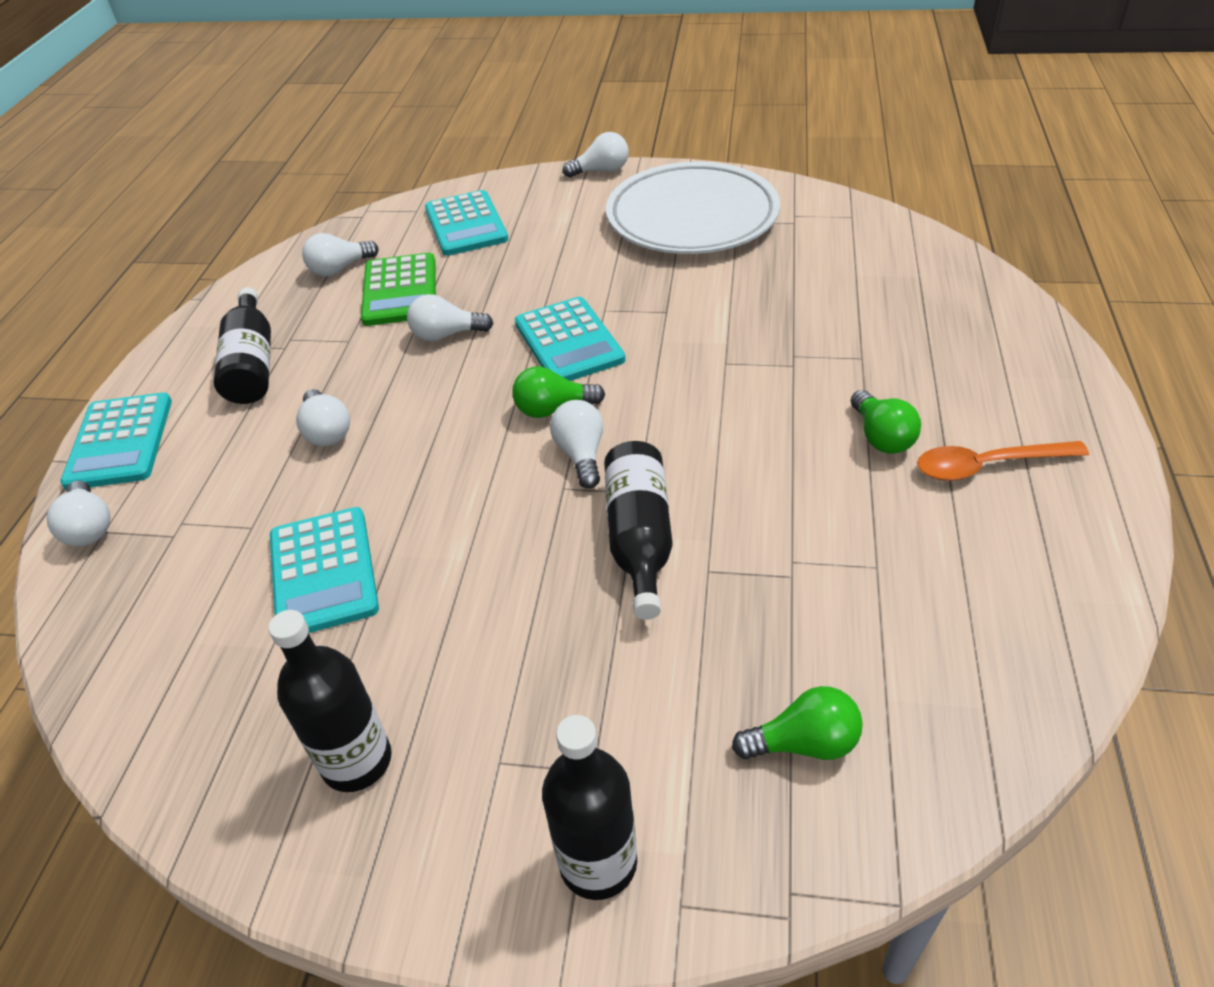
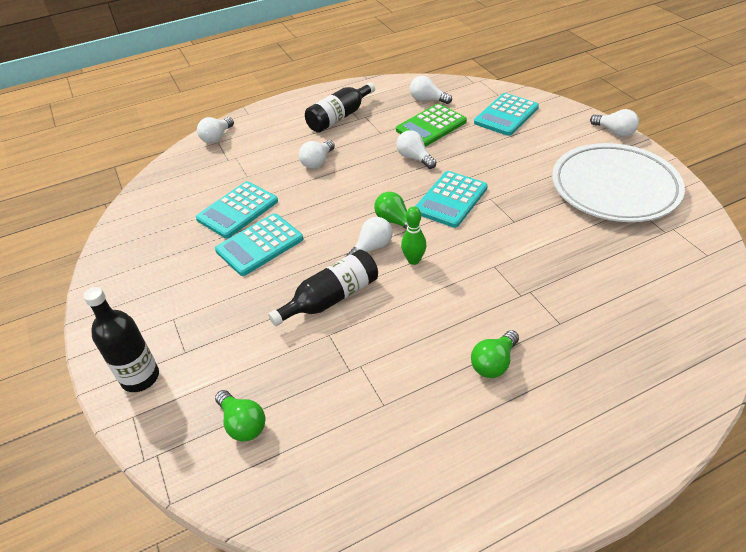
camera: 55 degrees right, 0 degrees up
turquoise calculator [60,393,172,490] -> turquoise calculator moved to [215,213,303,276]
black bottle [269,610,392,792] -> none
orange spoon [917,441,1089,481] -> none
none -> green bowling pin [401,206,426,265]

